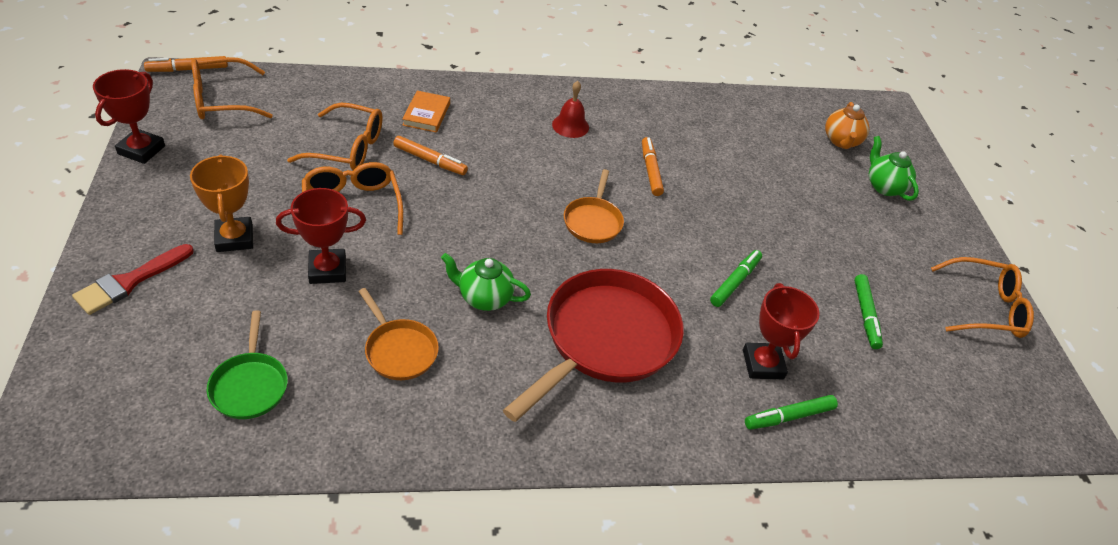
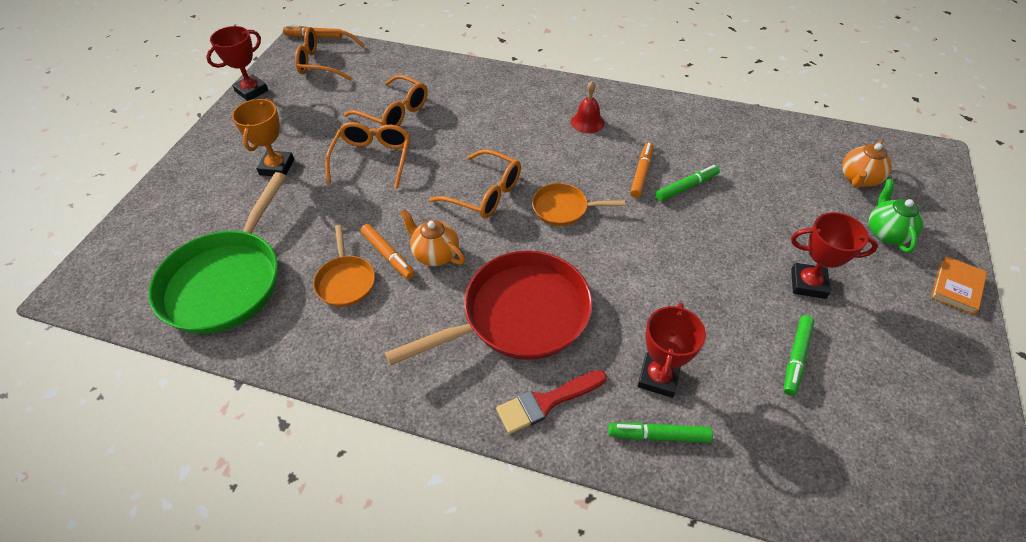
camera: 30 degrees right, 5 degrees up
red brush [72,244,194,315] -> red brush moved to [496,370,607,434]
green pan [207,310,288,419] -> green pan [149,172,286,334], size x2.00
red trophy [276,188,366,284] -> red trophy moved to [791,212,878,299]
orange marker [393,136,468,175] -> orange marker moved to [360,224,415,279]
orange book [402,91,450,133] -> orange book moved to [931,256,987,315]
green teapot [441,253,531,311] -> orange teapot [400,209,465,266]
orange pan [564,169,624,243] -> orange pan turned 60 degrees clockwise [532,183,625,226]
green marker [710,250,762,307] -> green marker moved to [655,165,720,201]
orange glasses [931,257,1034,338] -> orange glasses moved to [429,149,521,218]

